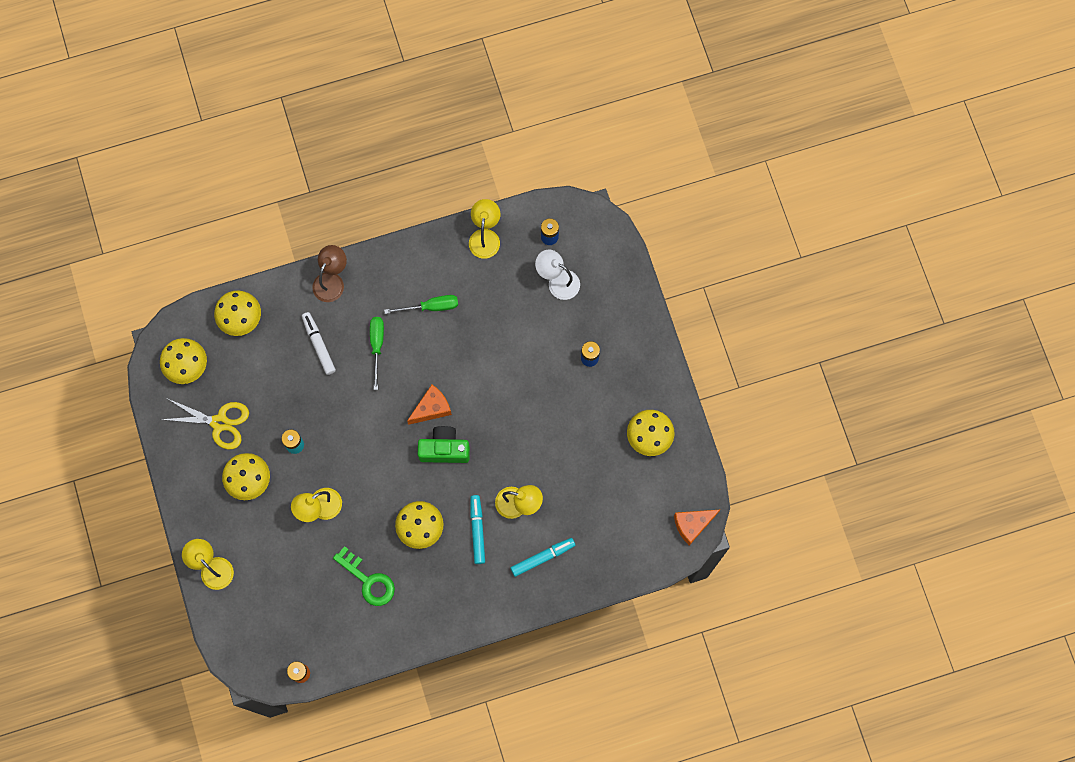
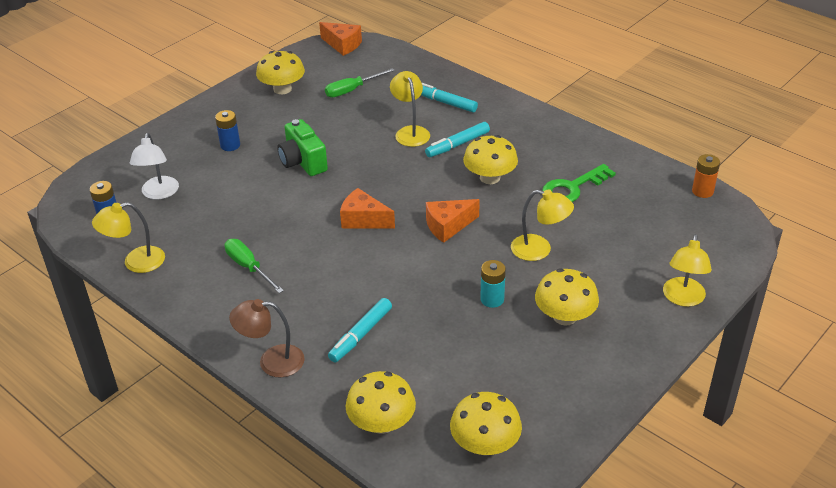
camera: 120 degrees left, 35 degrees down
yellow scissors [160,399,249,449] -> none
white marker [302,312,336,375] -> turquoise marker [328,298,392,362]
green key [333,546,395,606] -> green key turned 135 degrees counterclockwise [542,164,616,202]
green screwdriver [370,317,384,390] -> green screwdriver moved to [325,68,395,98]
green camera [418,426,470,463] -> green camera moved to [277,119,328,176]
none -> orange cheese [426,199,480,243]

